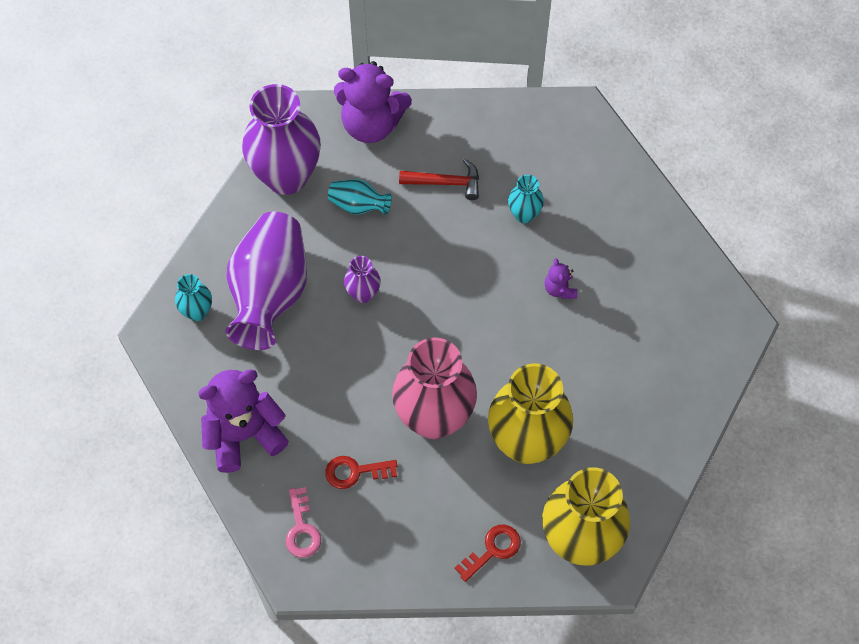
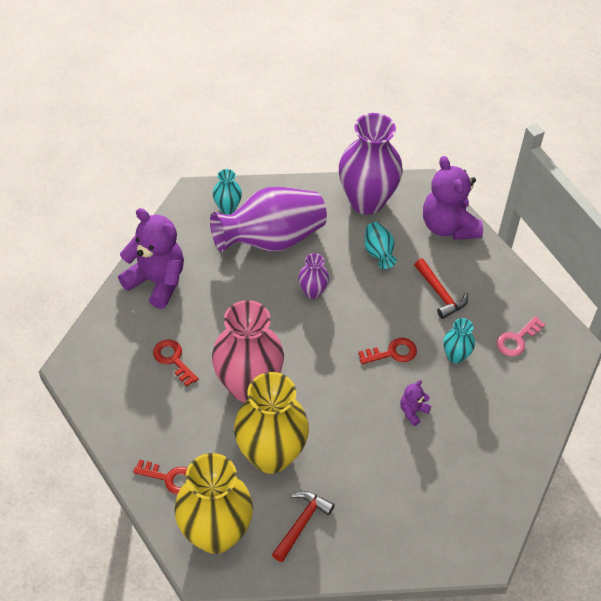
camera: 55 degrees right, 10 degrees down
pink key [285,487,321,558] -> pink key moved to [497,316,545,357]
none -> red hammer [272,491,335,562]
none -> red key [358,338,417,364]

